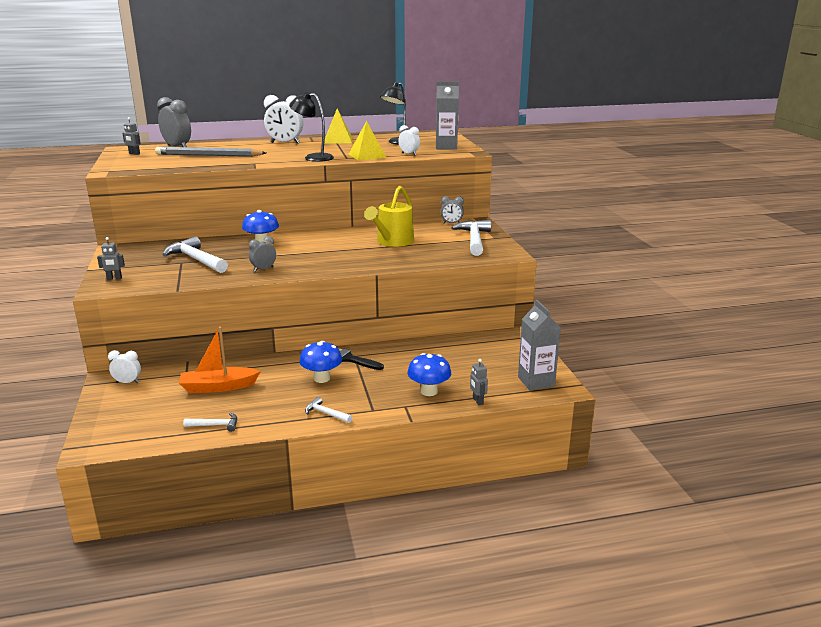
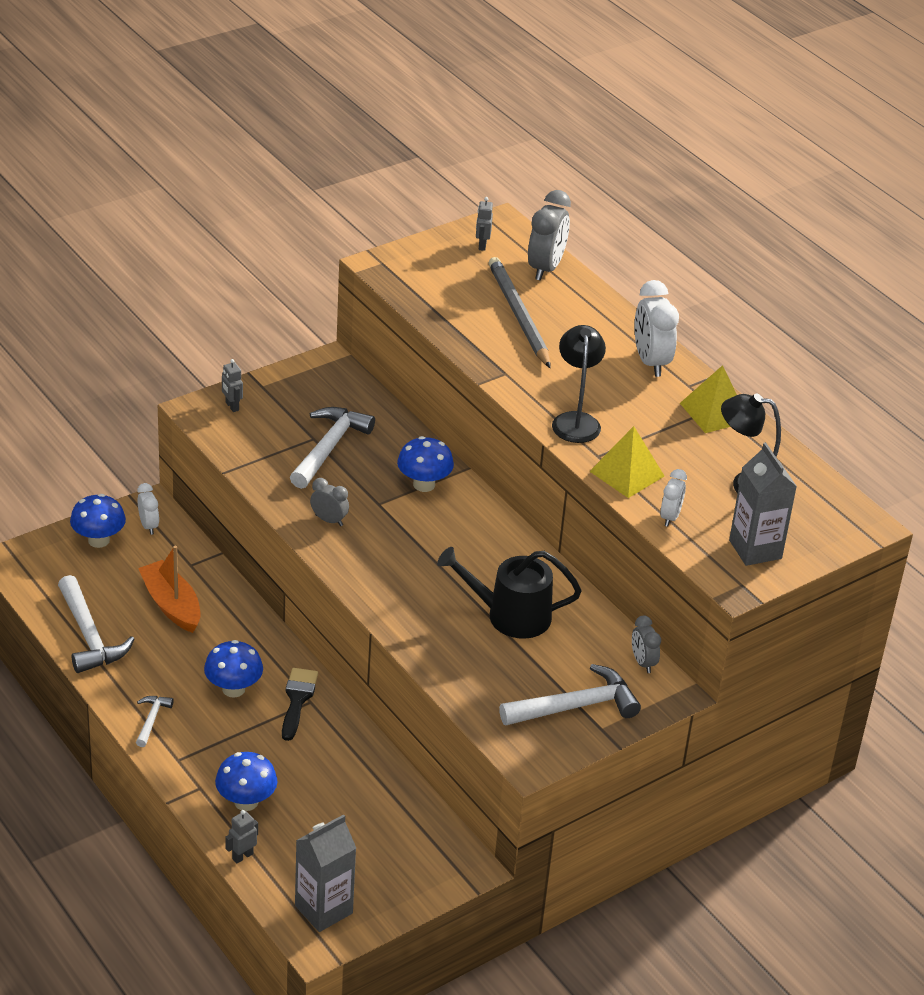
camera: 65 degrees right, 15 degrees up
white hammer [183,413,237,432] -> white hammer [58,575,135,673], size x1.96
yellow watering can [364,186,414,247] -> black watering can [437,547,582,639]
none -> blue mushroom [70,494,126,548]

